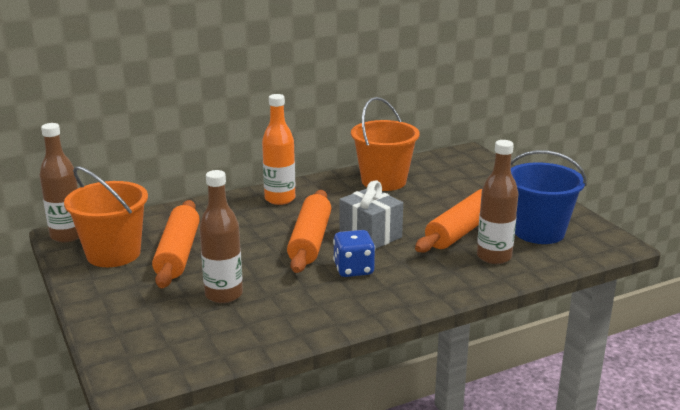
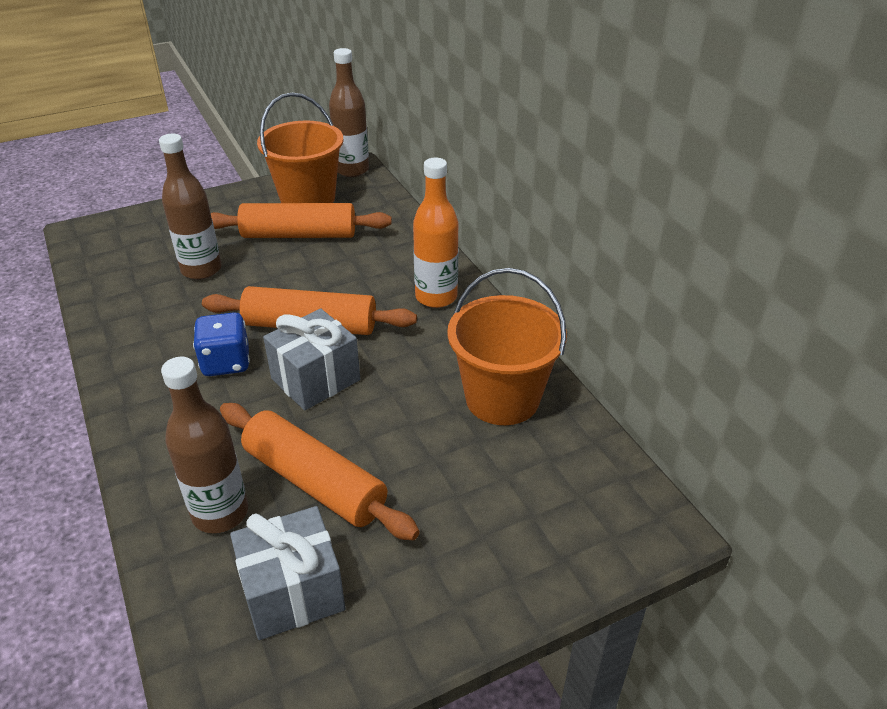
camera: 90 degrees right, 15 degrees up
blue bucket [511,150,587,244] -> grey gift [230,506,346,640]

